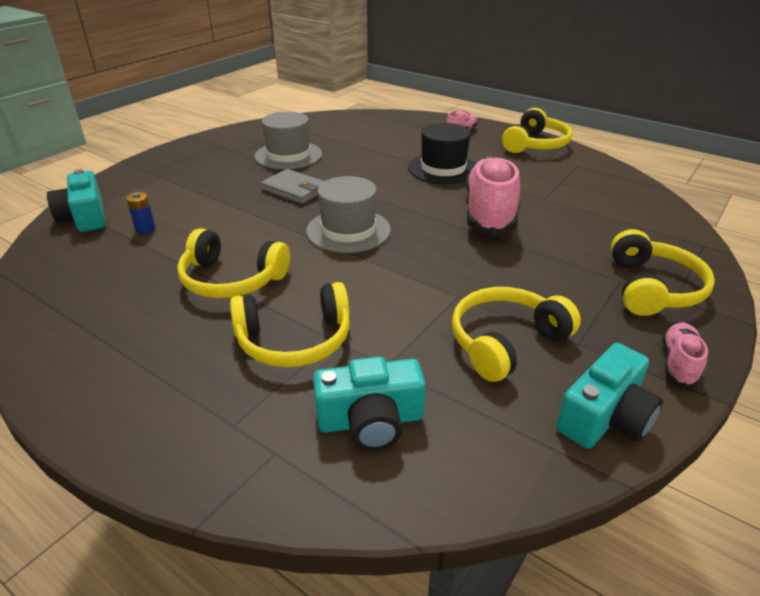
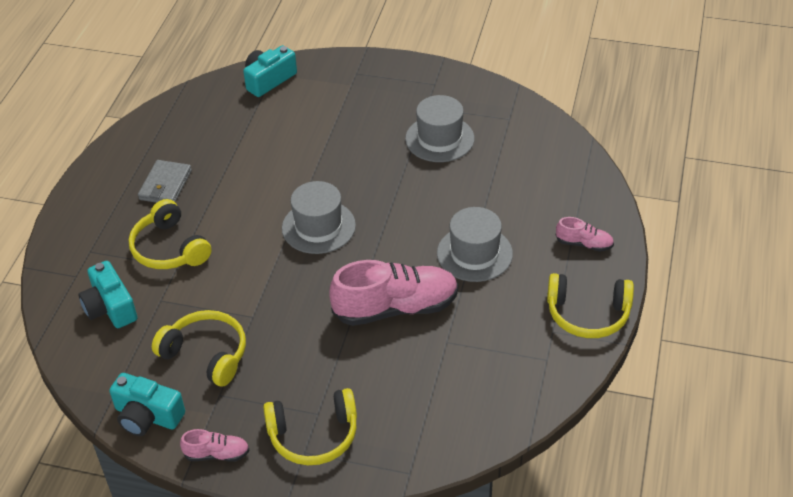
camera: 70 degrees right, 10 degrees up
blue battery [126,192,156,234] -> none
yellow headphones [177,228,290,298] -> none
grey wallet [261,169,324,204] -> grey wallet moved to [138,160,192,203]
black hat [408,123,476,184] -> grey hat [437,207,513,282]

